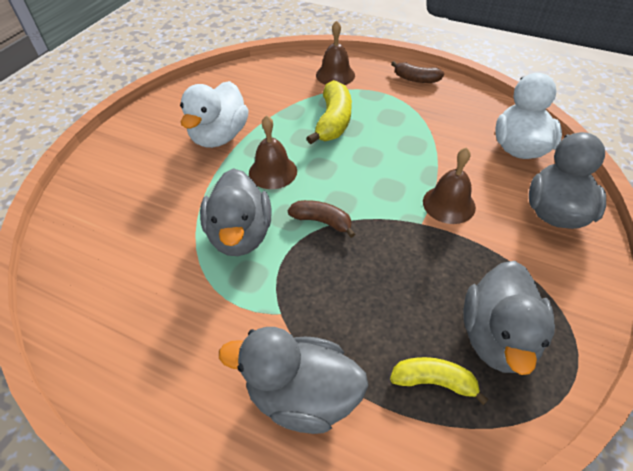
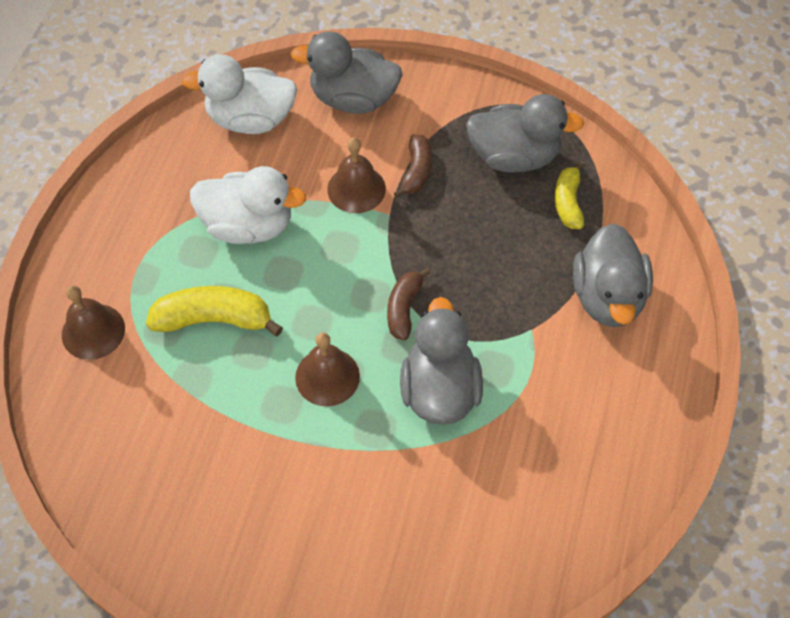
camera: 100 degrees left, 10 degrees up
white duck [180,81,249,148] -> white duck moved to [190,166,307,244]
grey duck [200,168,272,256] -> grey duck turned 75 degrees counterclockwise [400,297,483,425]
brown banana [391,61,444,83] -> brown banana moved to [394,134,432,198]

